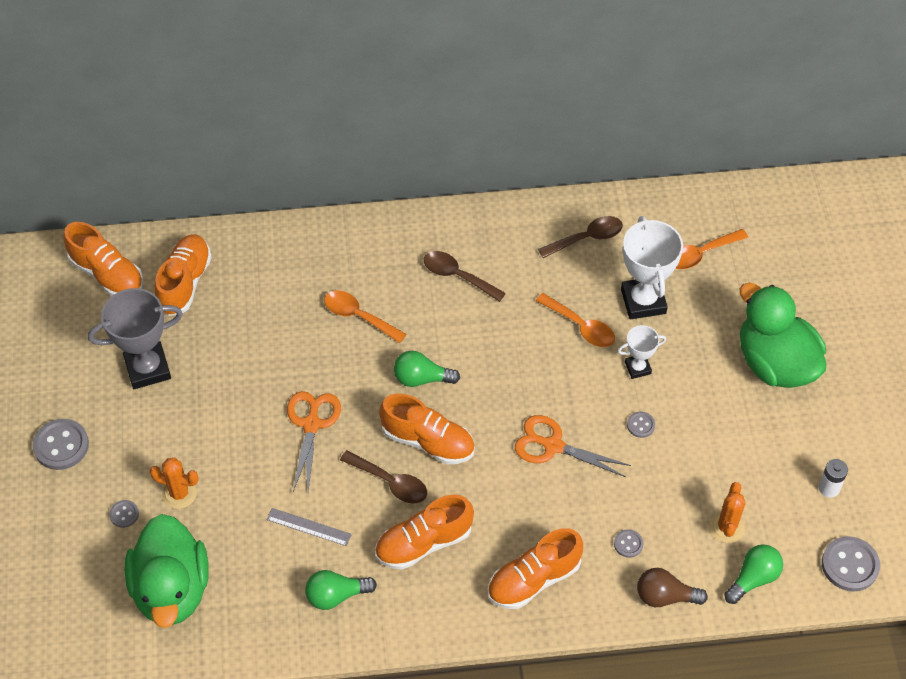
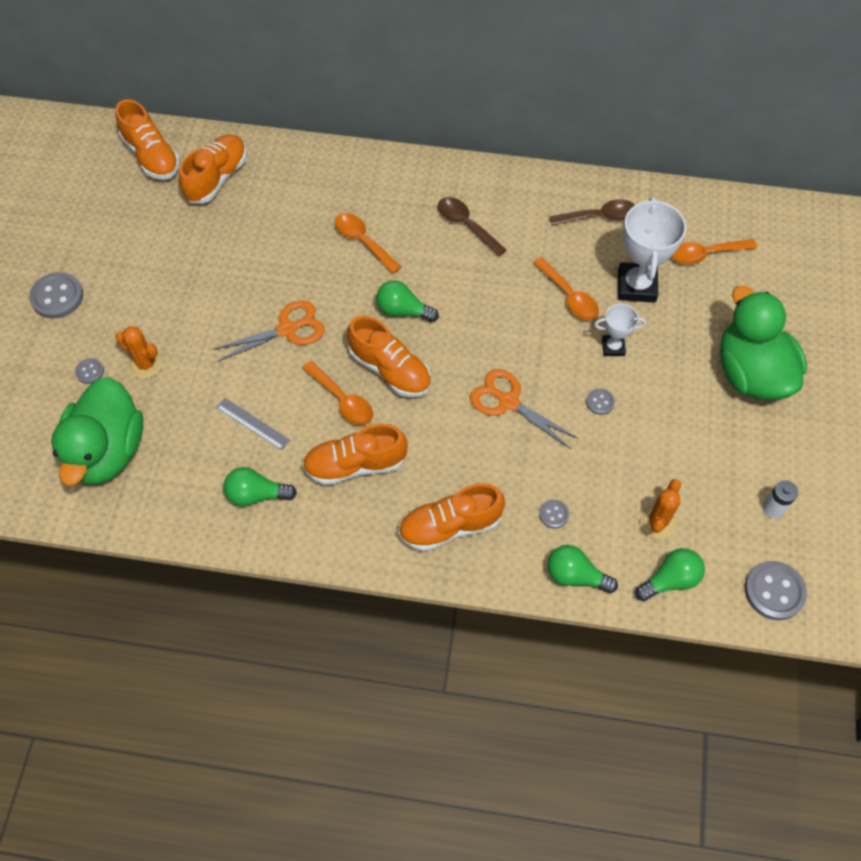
camera: 15 degrees right, 5 degrees up
grey trophy [88,288,183,389] -> none
orange scissors [287,391,341,492] -> orange scissors turned 45 degrees clockwise [213,301,324,361]
brown spoon [340,450,427,504] -> orange spoon [302,361,373,426]
brown light bulb [637,568,708,607] -> green light bulb [547,545,618,593]

